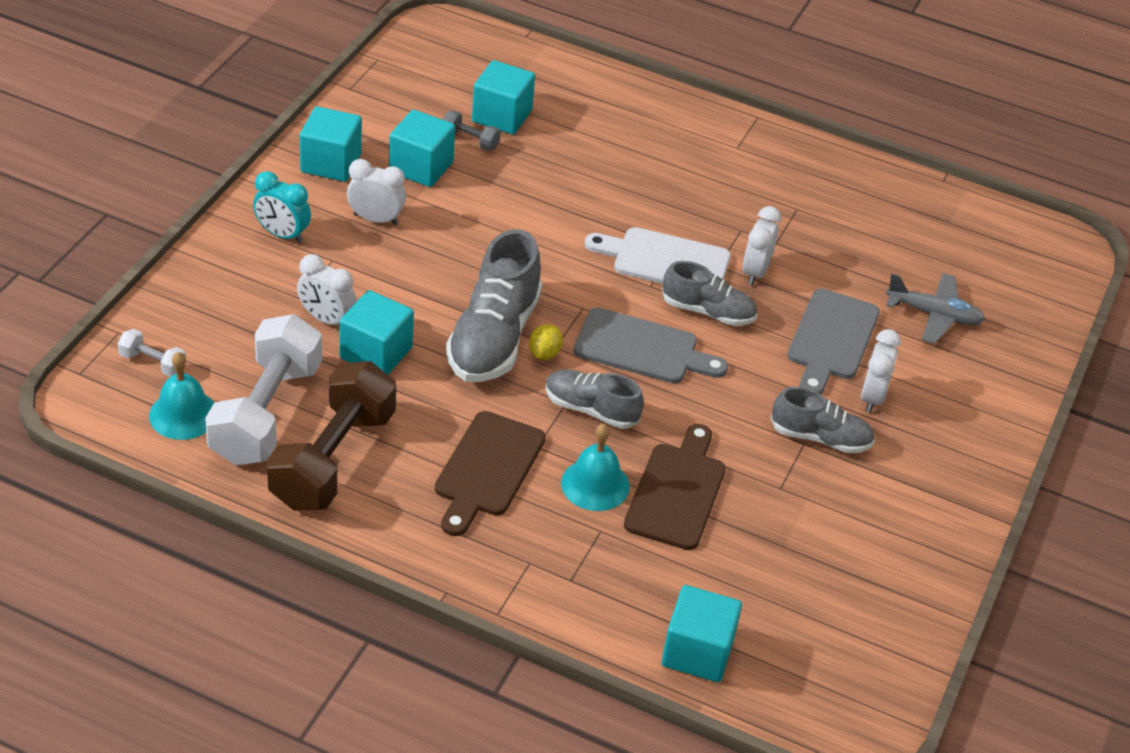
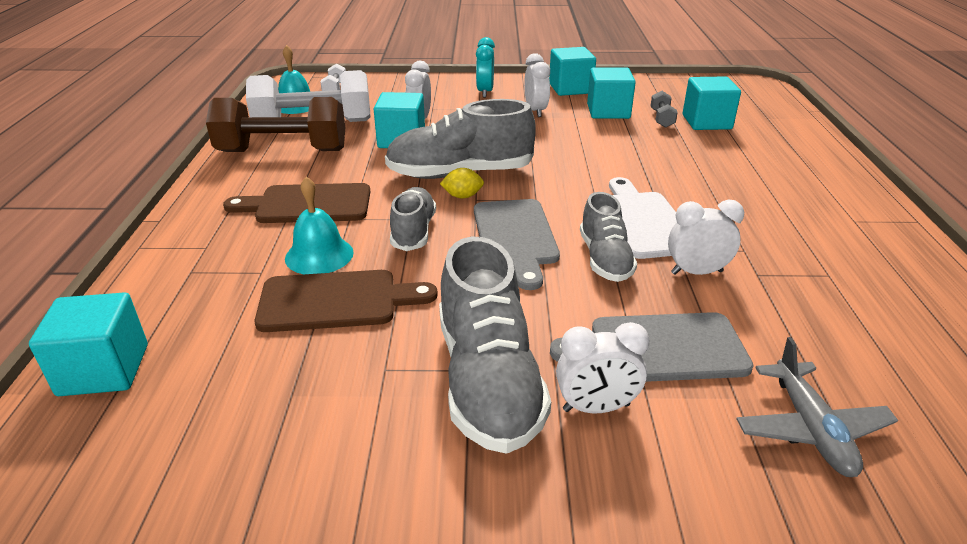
camera: 70 degrees right, 10 degrees down
grey shoe [771,387,875,453] -> grey shoe [439,237,551,454], size x1.68

